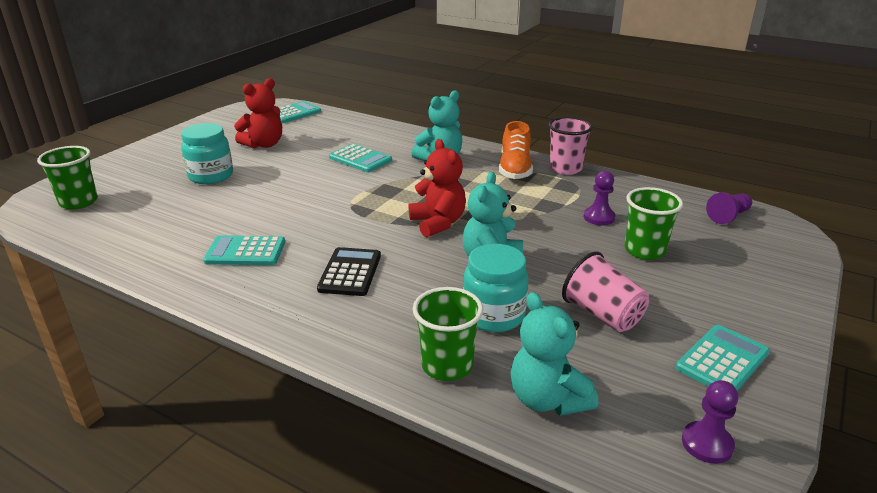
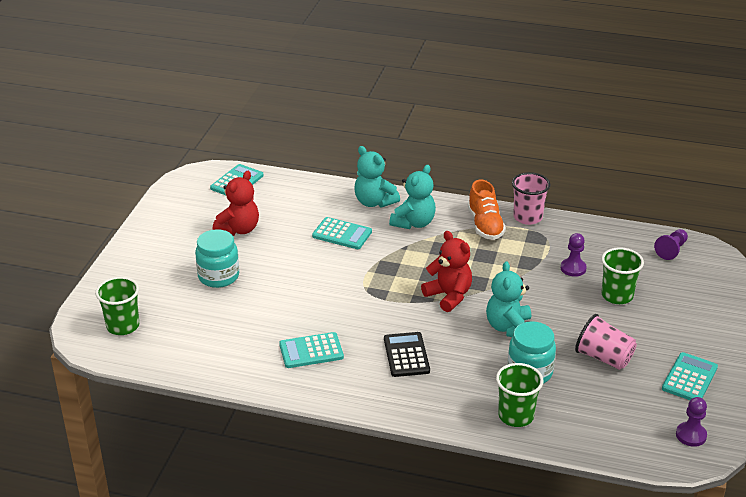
camera: 15 degrees left, 5 degrees up
turquoise teddy bear [510,292,598,416] -> turquoise teddy bear moved to [354,146,400,208]

